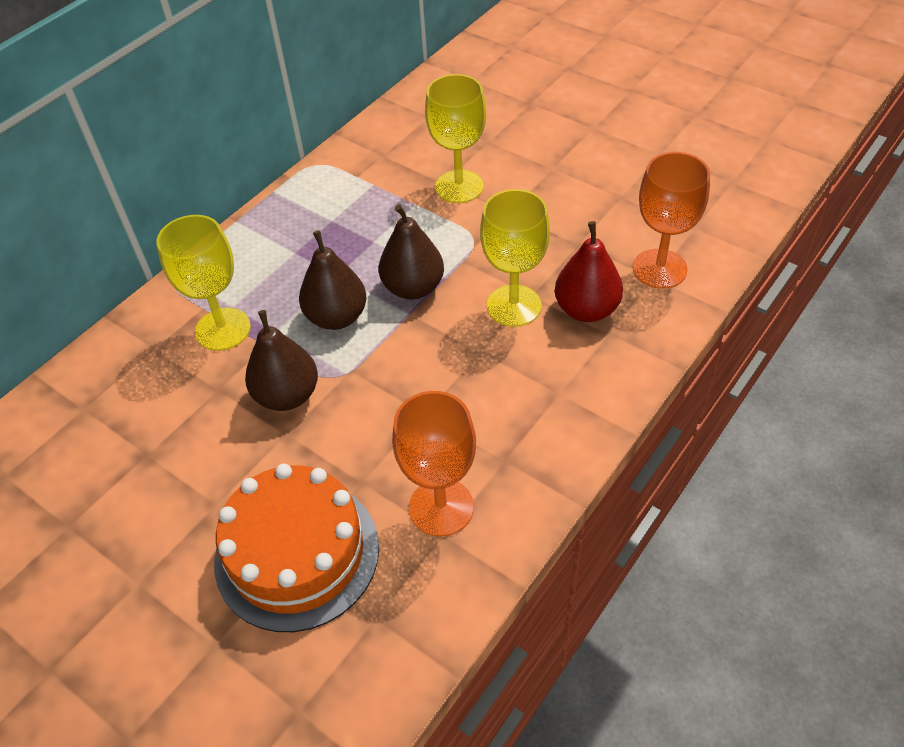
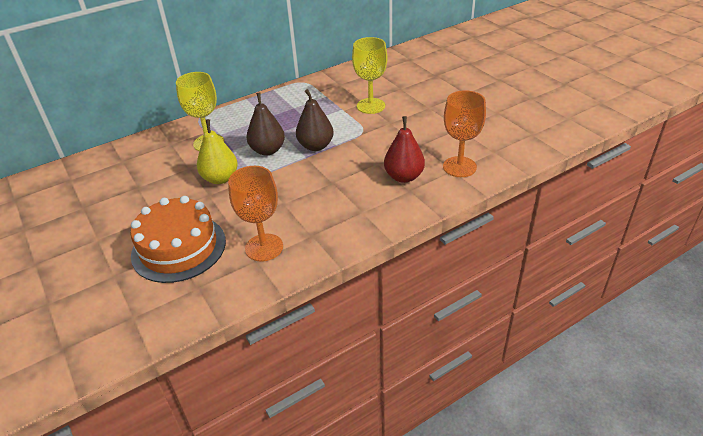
camera: 20 degrees right, 10 degrees down
brown pear [245,310,318,411] -> yellow pear [197,119,238,184]
yellow goblet [480,189,550,327] -> none

